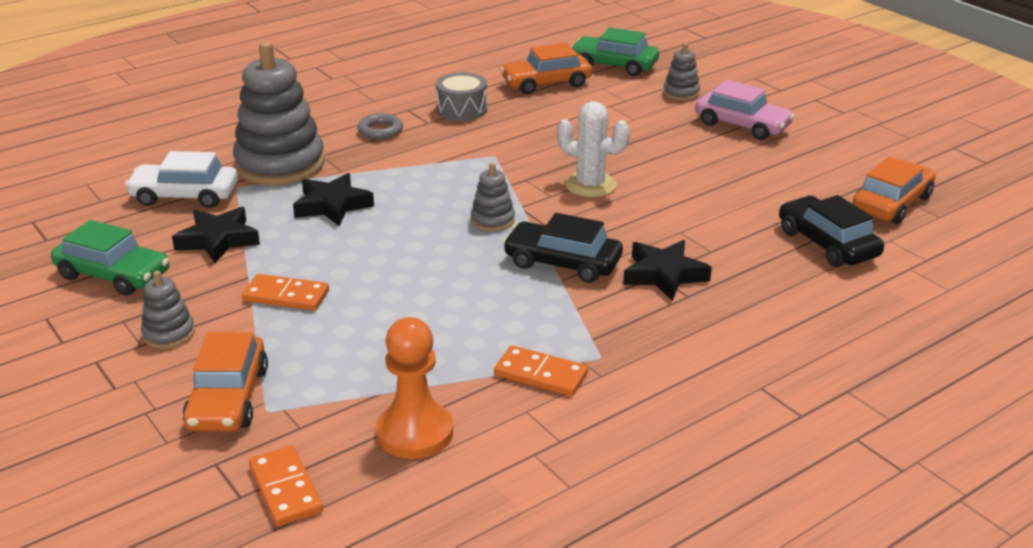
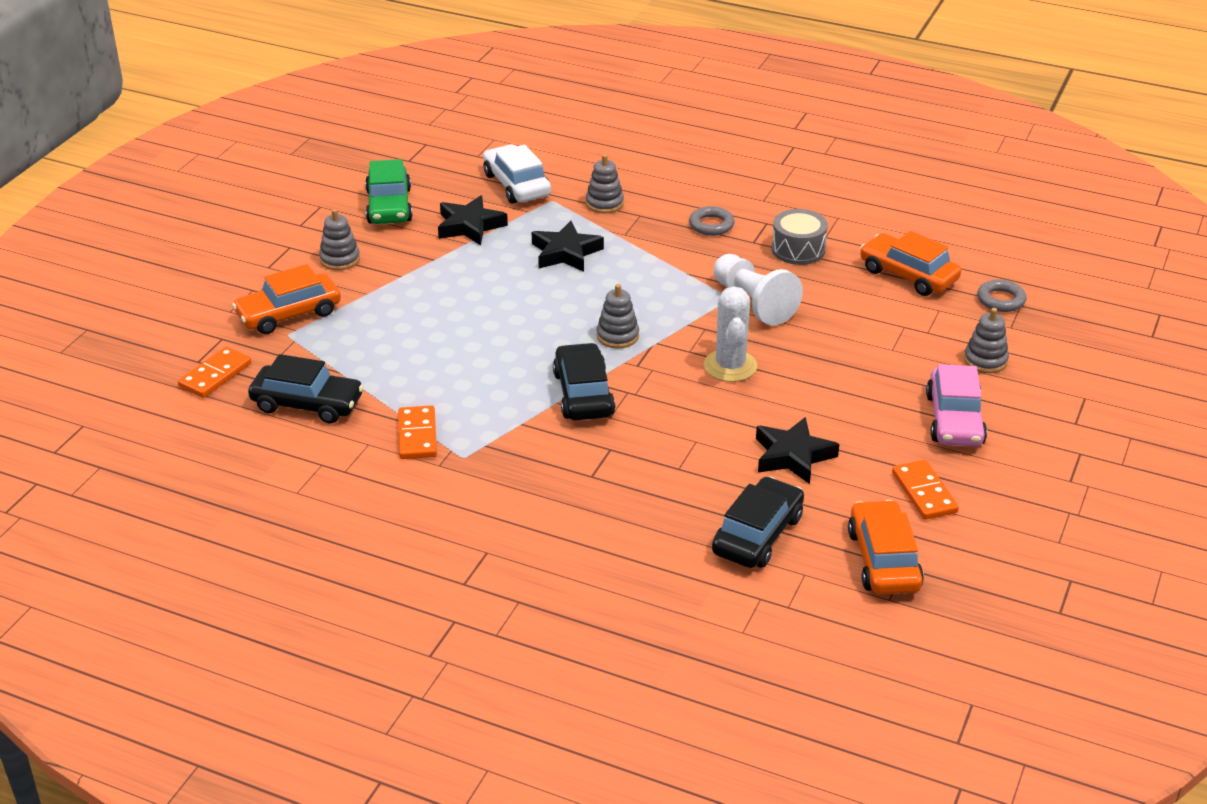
camera: 60 degrees right, 5 degrees up
grey stacking toy [233,42,325,185] -> grey stacking toy [586,154,624,213], size x0.46
orange domino [242,274,329,311] -> orange domino moved to [892,460,959,520]
orange pawn [376,317,453,459] -> black car [248,354,364,423]
green car [571,27,659,76] -> grey ring [977,279,1027,312]
black star [623,240,712,301] -> black star moved to [756,417,839,484]
orange car [852,157,936,224] -> orange car turned 105 degrees counterclockwise [848,500,924,594]
none -> white pawn [714,254,803,326]

